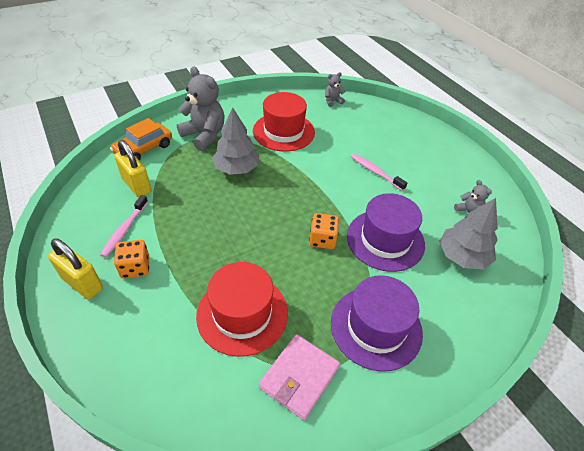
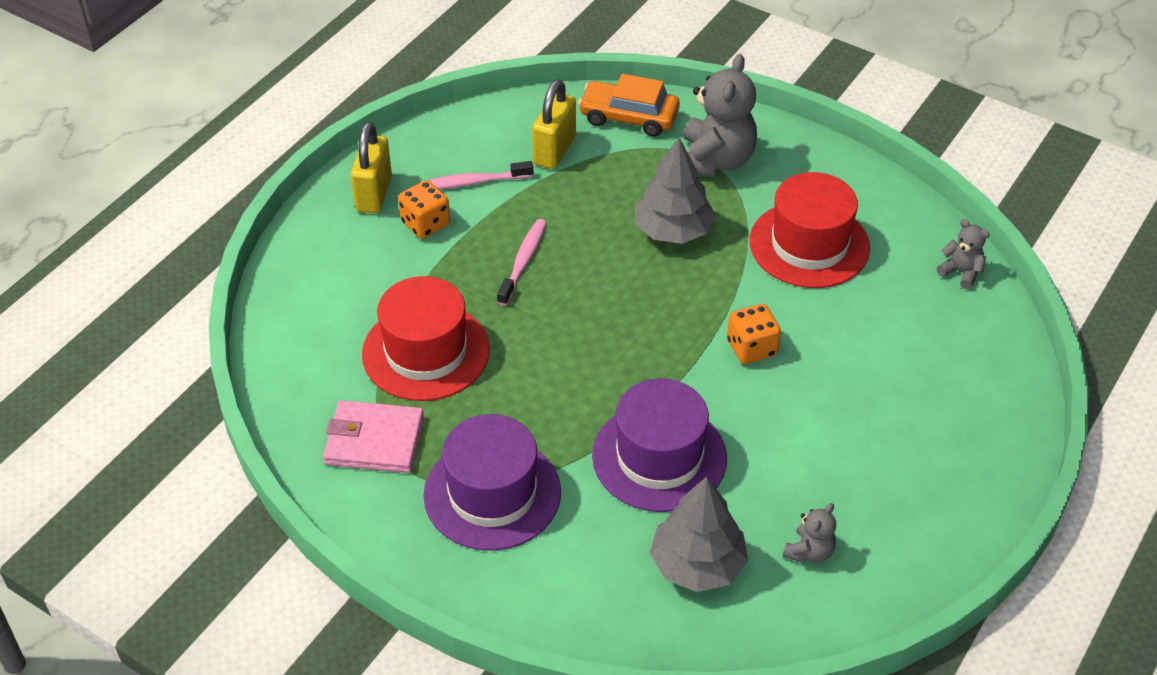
camera: 65 degrees right, 0 degrees up
orange dice [309,213,339,249] -> orange dice moved to [727,304,781,364]
pink toothbrush [351,153,407,191] -> pink toothbrush moved to [497,219,547,306]

